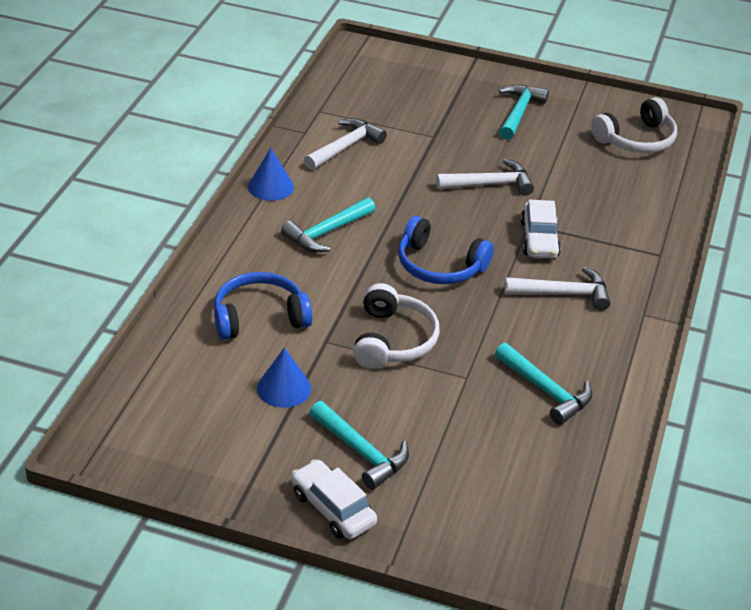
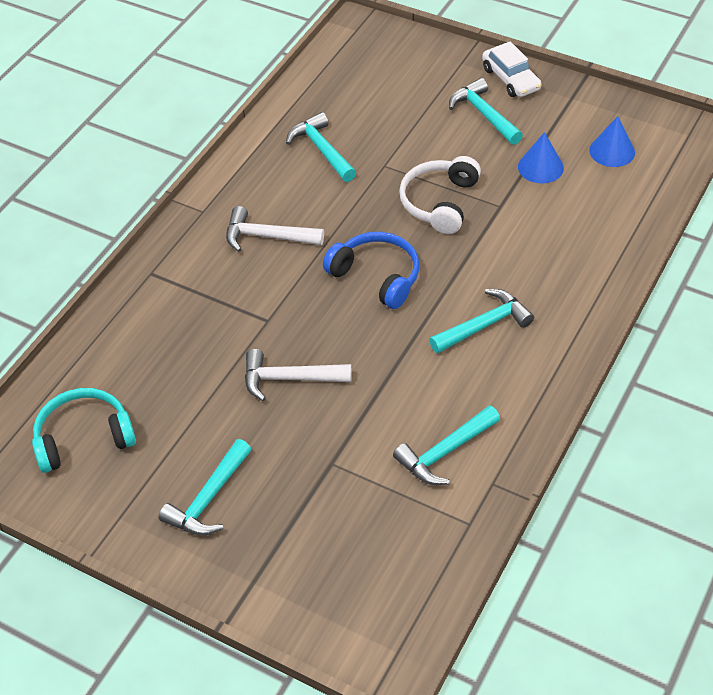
camera: 165 degrees left, 10 degrees up
blue headphones [214,272,312,340] -> none
blue cone [248,148,294,201] -> blue cone moved to [589,116,635,167]
white hammer [304,118,387,170] -> turquoise hammer [393,405,500,485]
white car [520,200,561,258] -> none
white headphones [591,97,677,153] -> turquoise headphones [32,388,136,473]

